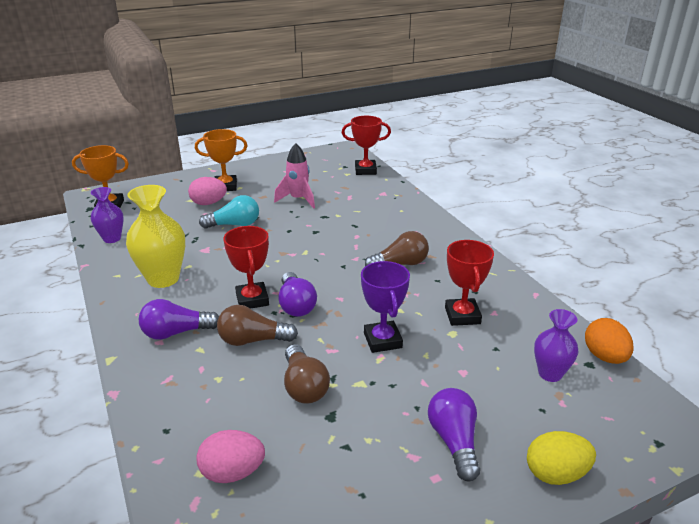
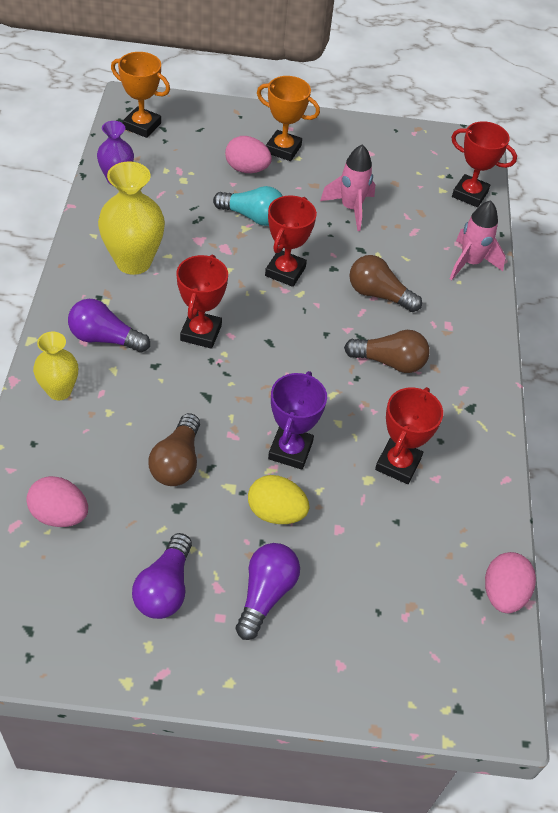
camera: 25 degrees right, 20 degrees up
brown light bulb [217,305,298,346] -> brown light bulb moved to [349,255,422,312]
purple light bulb [278,272,317,317] -> purple light bulb moved to [132,533,192,619]
yellow egg [527,431,596,485] -> yellow egg moved to [248,475,310,524]
purple vase [534,309,578,382] -> none
orange egg [585,318,634,364] -> pink egg [485,552,536,613]
none -> yellow vase [33,332,78,400]
none -> red trophy [265,196,317,287]
none -> pink rocket [449,200,506,280]

